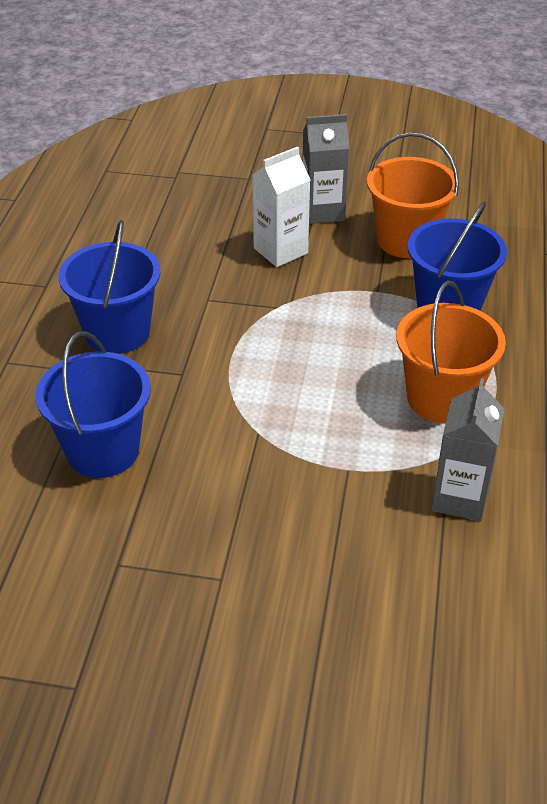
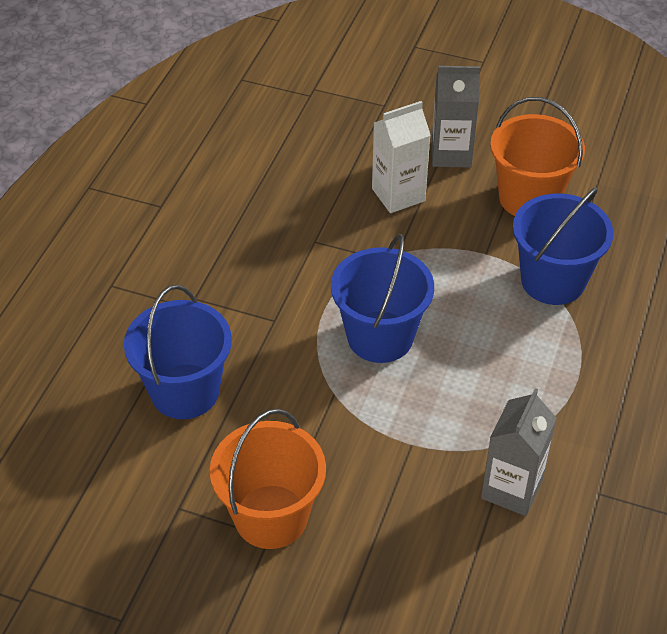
camera: 10 degrees right, 5 degrees up
blue bucket [58,220,161,354] -> blue bucket moved to [331,234,434,363]
orange bucket [396,281,506,423] -> orange bucket moved to [210,409,326,549]

